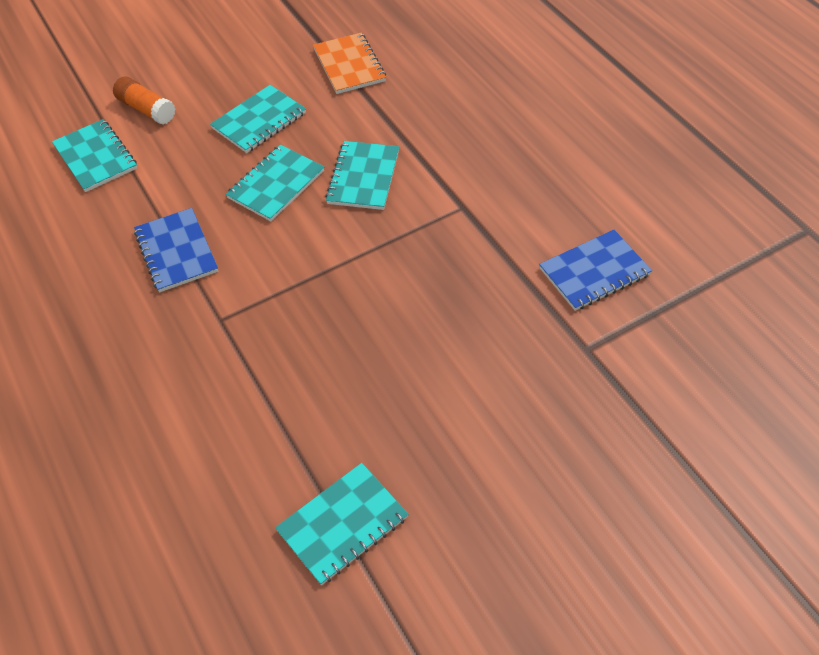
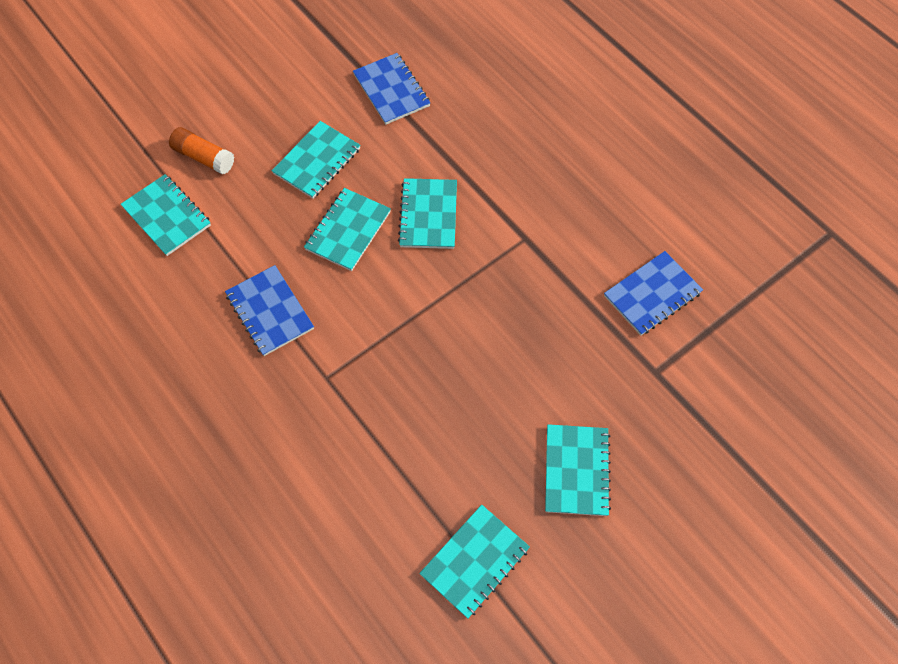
camera: 10 degrees left, 10 degrees up
orange notebook [313,33,386,94] -> blue notebook [353,53,430,125]
none -> turquoise notebook [545,424,611,516]

